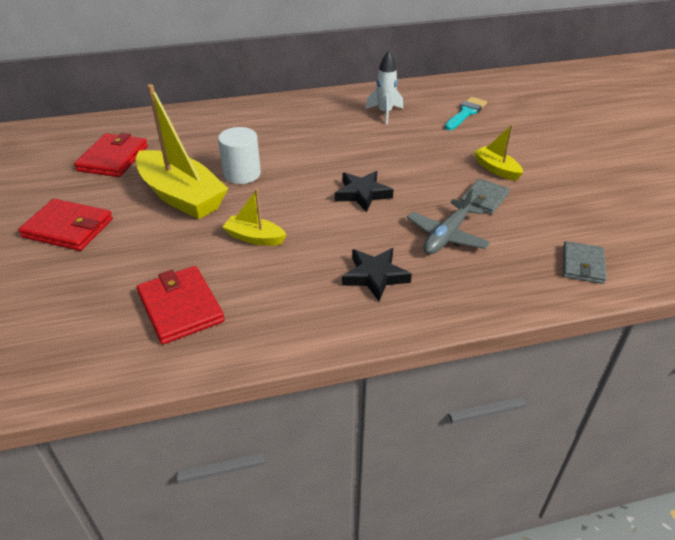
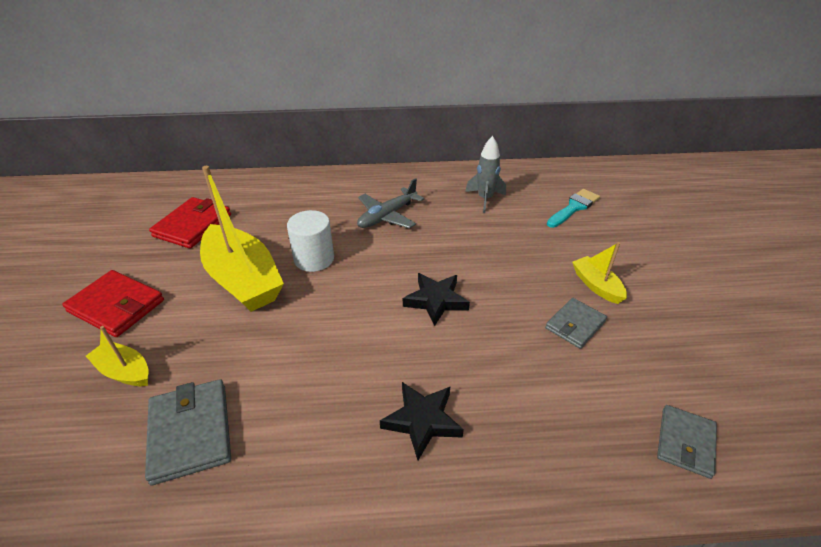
camera: 10 degrees right, 0 degrees up
red wallet [137,266,225,344] -> grey wallet [145,379,231,485]
yellow boat [223,189,286,246] -> yellow boat moved to [86,326,149,386]
white rocket [365,51,403,124] -> grey rocket [465,136,506,213]
grey plane [407,188,490,254] -> grey plane moved to [357,178,424,229]

